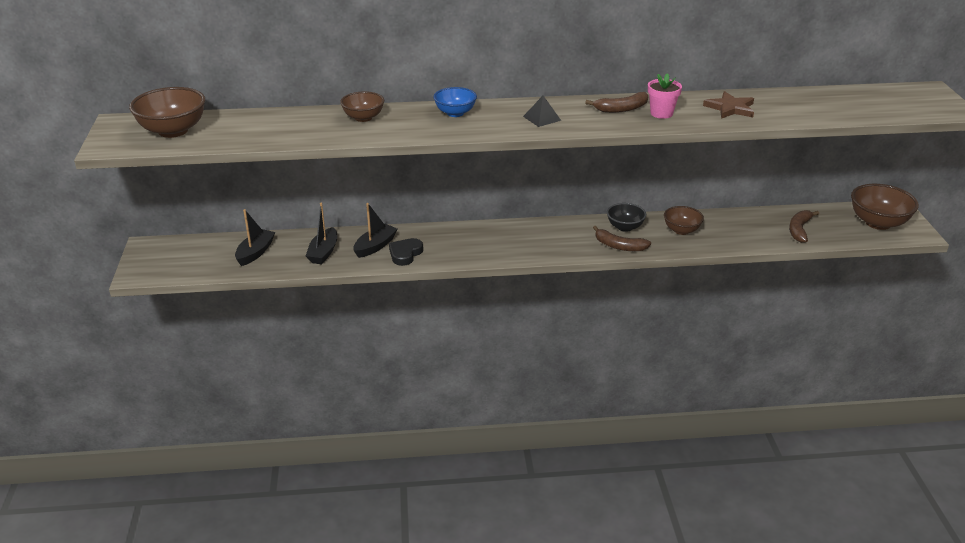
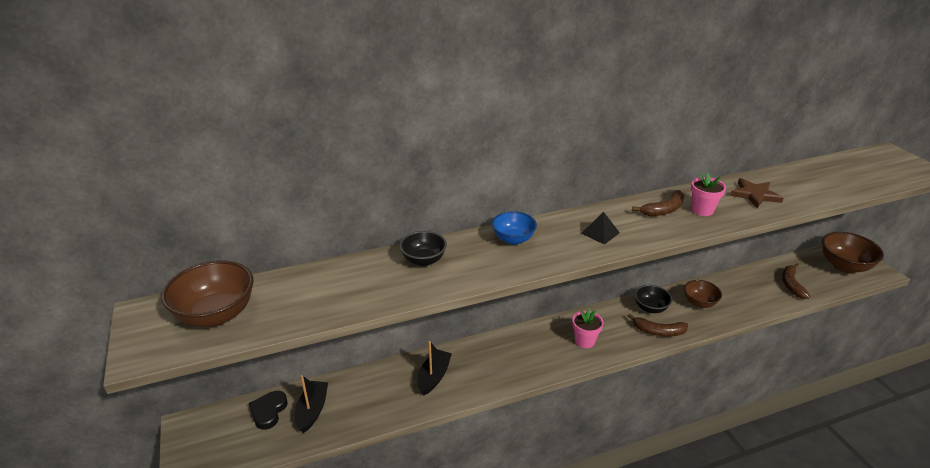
camera: 15 degrees left, 0 degrees up
black boat [306,203,337,264] -> none
brown bowl [340,91,384,122] -> black bowl [399,231,447,266]
black heart [389,238,423,266] -> black heart moved to [249,391,288,430]
none -> pink flower pot [572,309,603,348]

